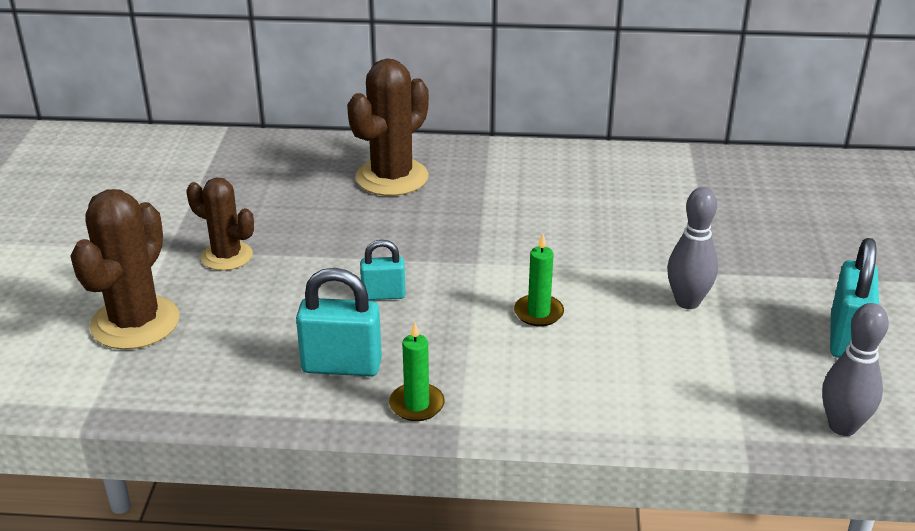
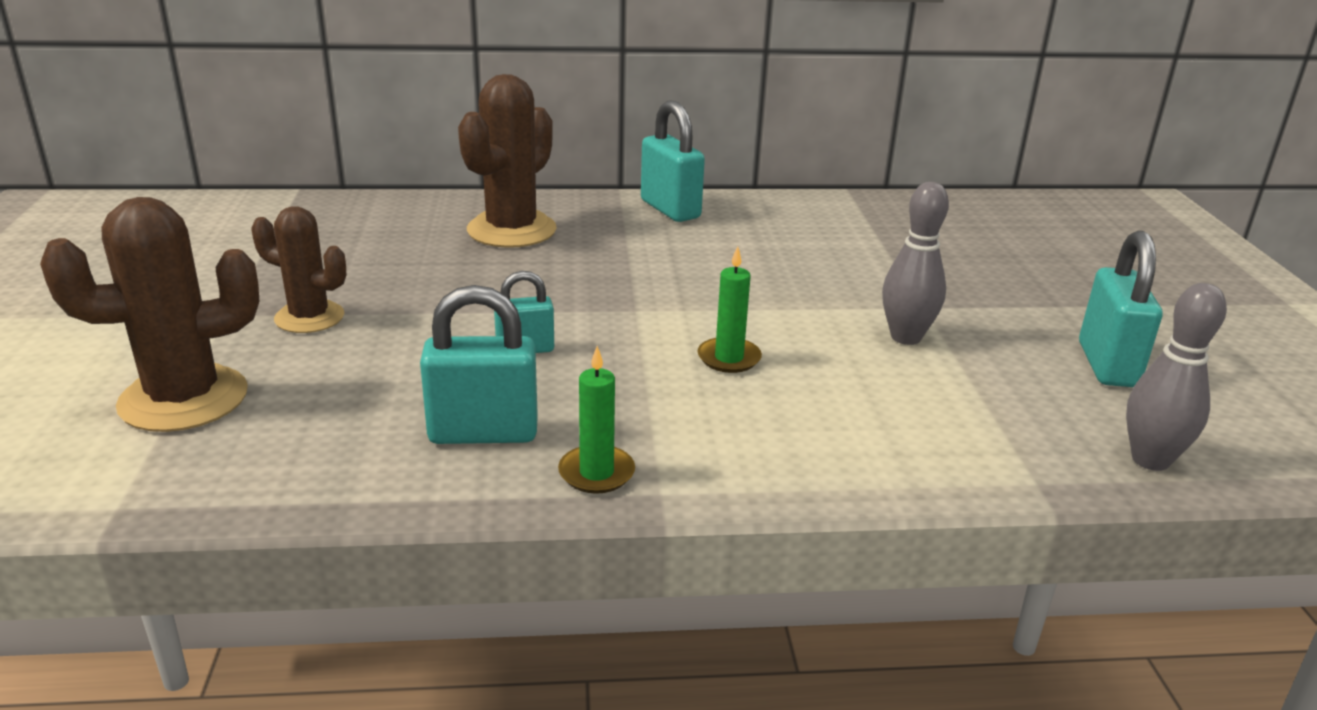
camera: 10 degrees left, 5 degrees down
brown cactus [70,189,180,350] -> brown cactus turned 60 degrees clockwise [40,197,259,432]
none -> turquoise padlock [641,100,705,222]

